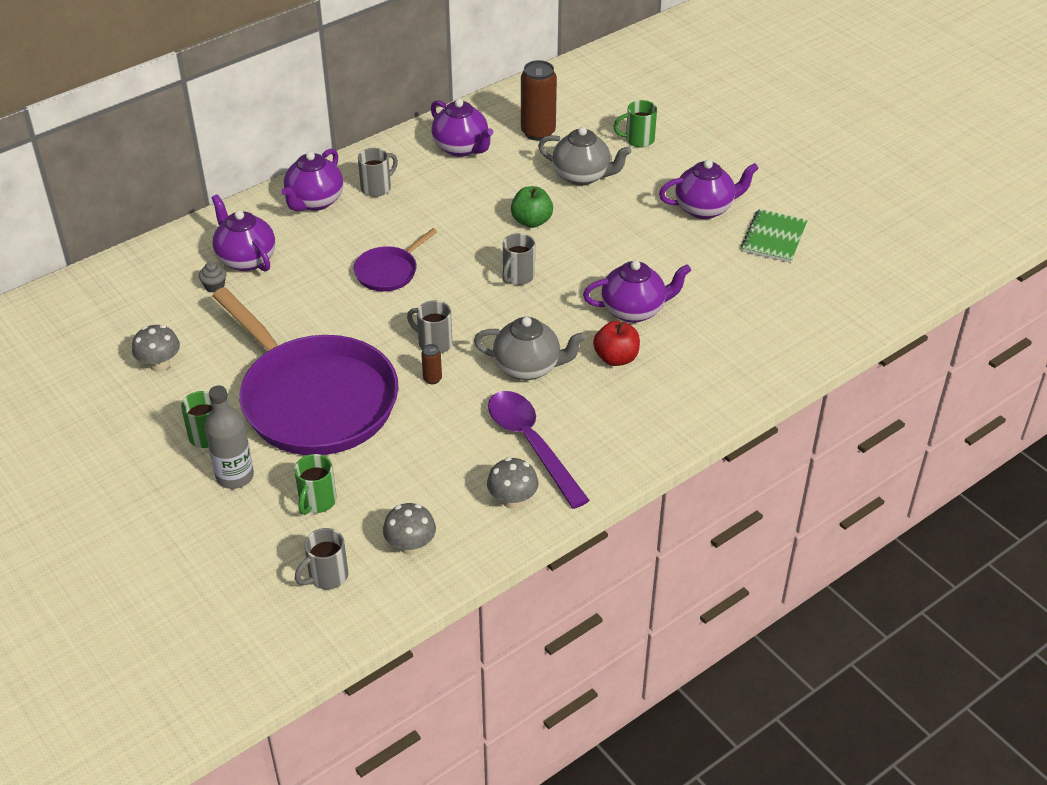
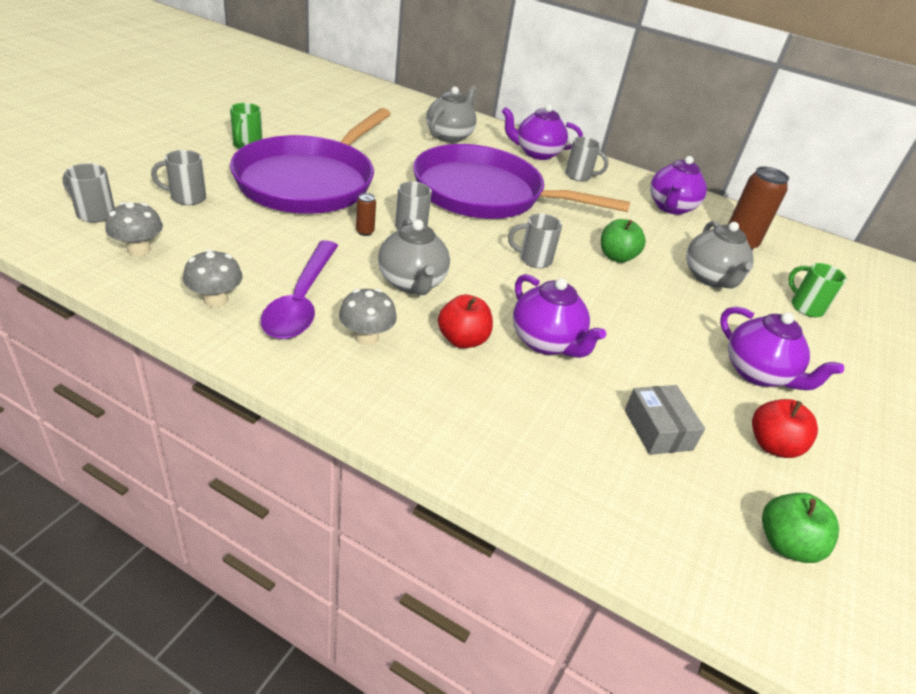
camera: 60 degrees right, 5 degrees down
grey mushroom [132,325,180,372] -> grey mushroom moved to [339,288,397,346]
grey cupcake [199,262,226,293] -> none
grey bottle [205,385,254,489] -> none
purple teapot [211,194,275,272] -> grey teapot [426,86,477,143]
green mug [294,454,337,515] -> grey mug [151,150,206,205]
purple pan [354,228,437,291] -> purple pan [413,144,630,219], size x2.28
purple spoon [488,391,590,509] -> purple spoon turned 150 degrees clockwise [261,240,338,339]
green notebook [741,209,808,263] -> red apple [752,399,818,458]
none -> grey box [625,385,705,455]
none -> green apple [762,493,839,563]

